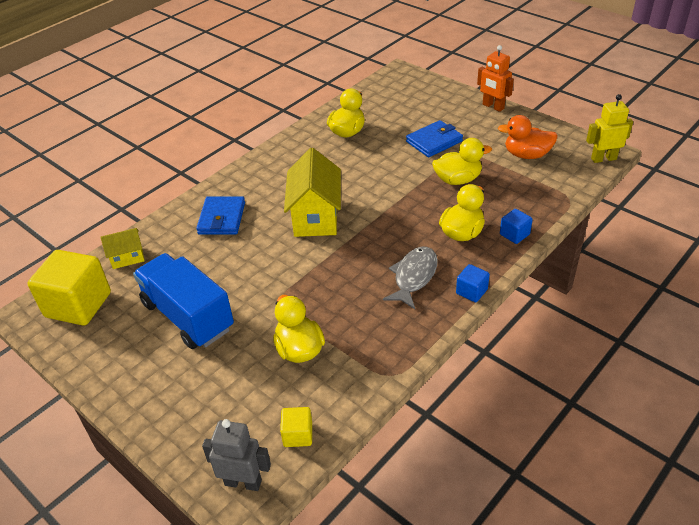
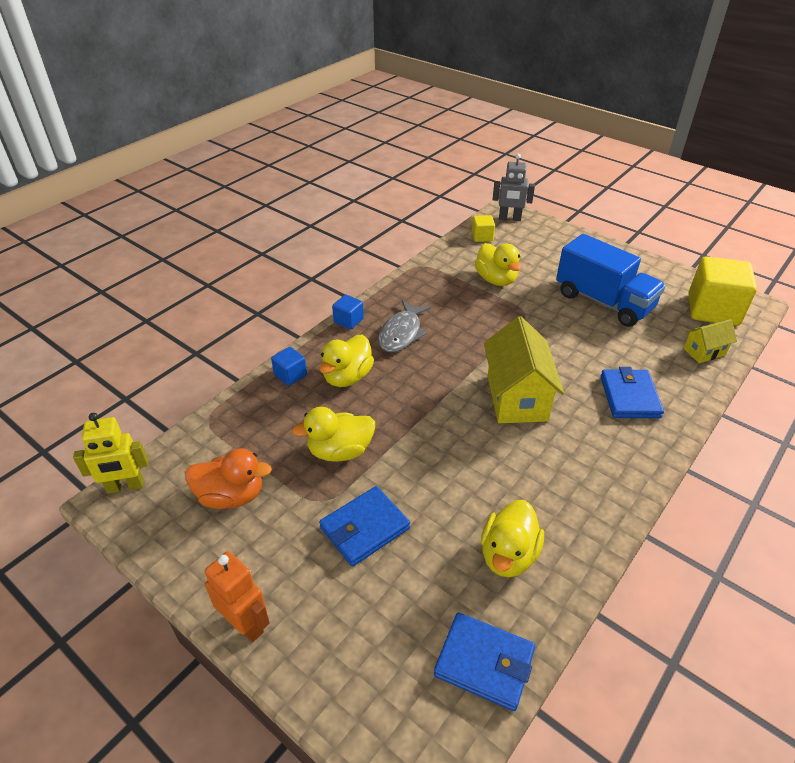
camera: 175 degrees right, 0 degrees up
none -> blue wallet [434,612,535,711]

